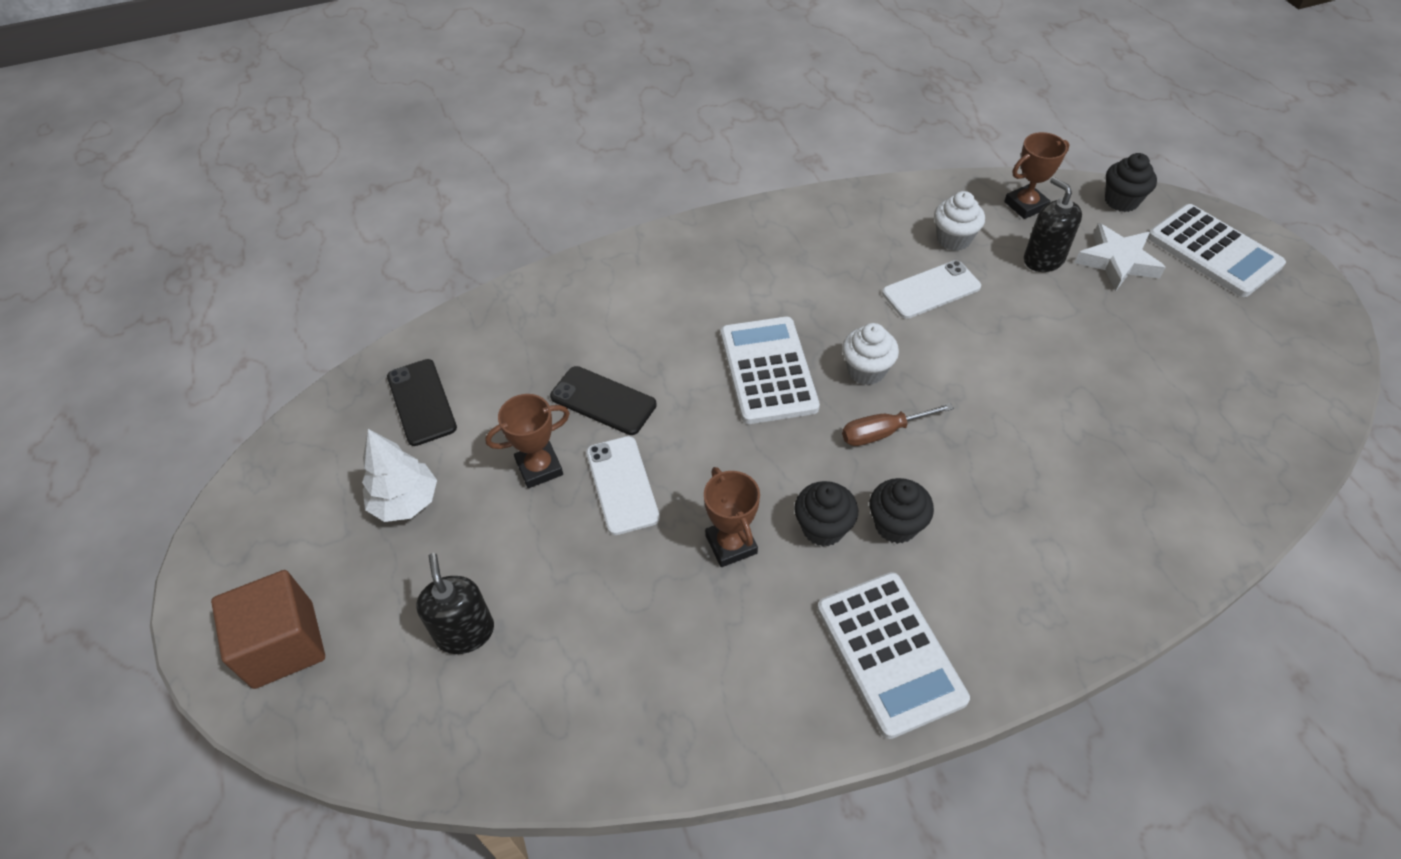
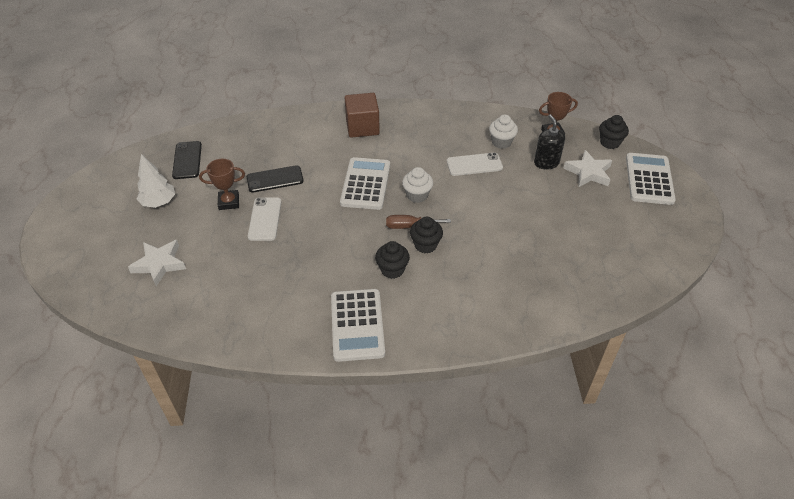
camera: 15 degrees right, 5 degrees down
brown cube [211,570,325,689] -> brown cube moved to [344,93,380,138]
black soap dispenser [416,553,494,654] -> white star [128,240,186,286]
black phone [550,366,657,435] -> black phone turned 60 degrees counterclockwise [247,165,304,193]
brown trophy [704,467,760,567] -> none
black cupcake [794,481,858,546] -> black cupcake moved to [410,217,443,254]
white calculator [1148,204,1286,297] -> white calculator turned 150 degrees counterclockwise [626,153,676,205]

